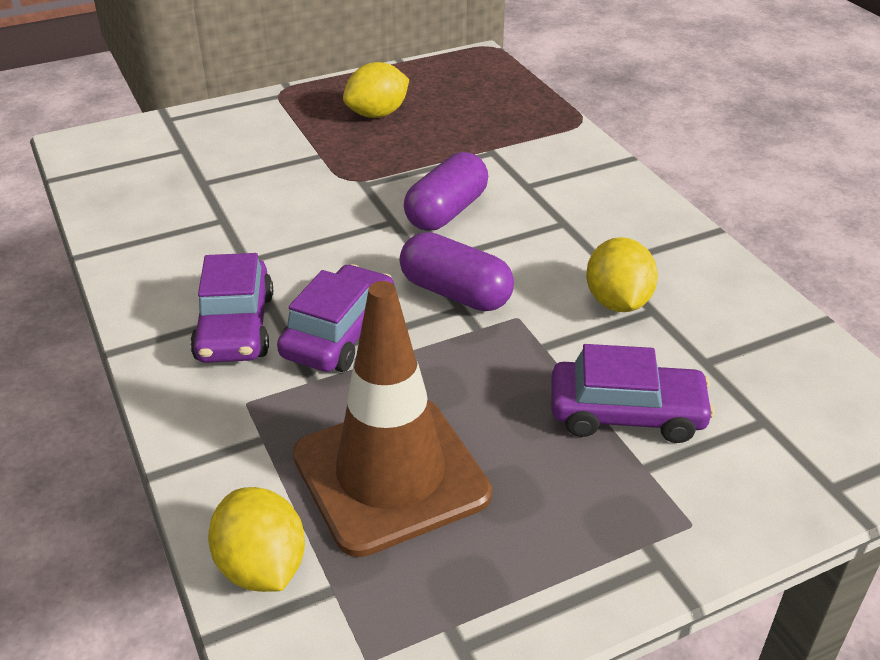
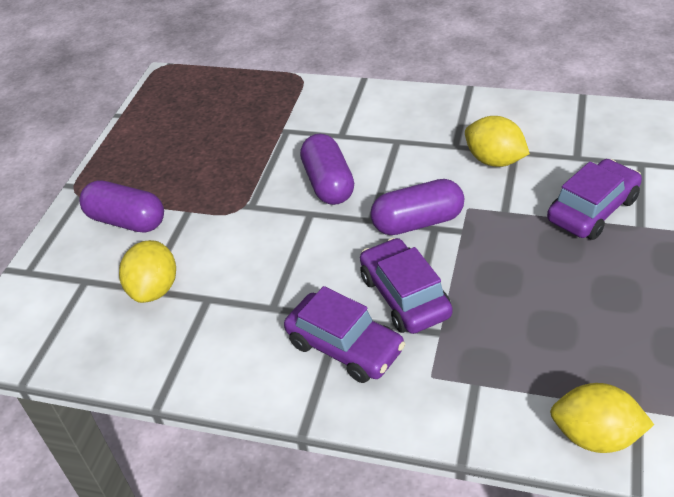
camera: 45 degrees left, 5 degrees up
brown traffic cone [293,281,492,557] -> none
yellow lemon [343,62,409,118] -> yellow lemon moved to [119,240,176,303]
none -> purple capsule [79,180,164,233]

